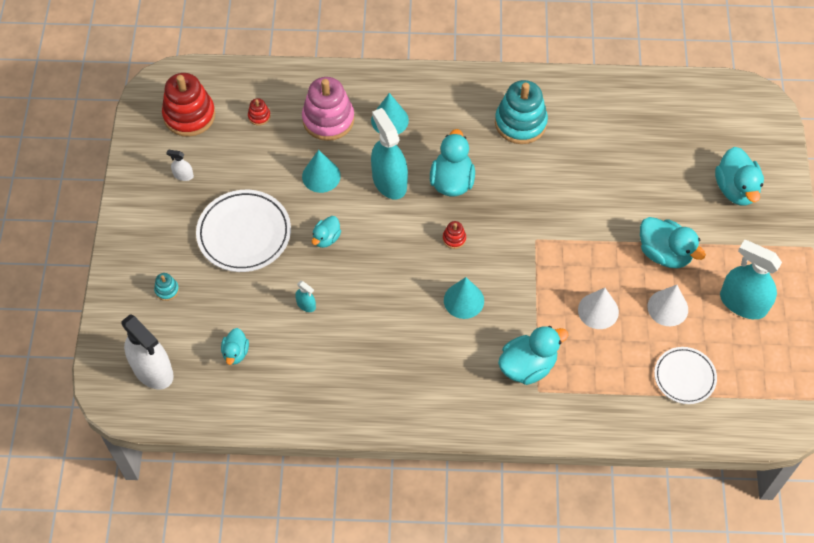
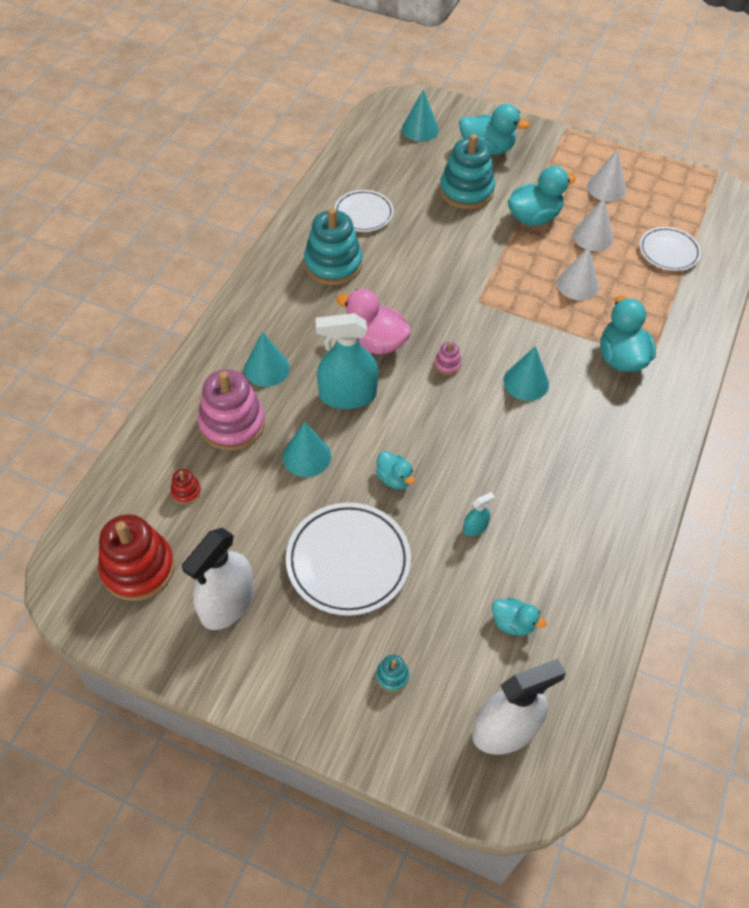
camera: 70 degrees left, 5 degrees down
white spray bottle [166,150,194,181] -> white spray bottle [182,528,254,630], size x2.29
turquoise duck [430,129,475,196] -> pink duck [336,289,412,354]
red stacking toy [443,221,466,249] -> pink stacking toy [434,342,462,375]
turquoise spray bottle [720,240,782,319] -> white cone [587,149,626,202]
none -> white plate [334,190,394,232]
none -> turquoise cone [402,89,439,142]
none -> turquoise stacking toy [440,134,495,209]

